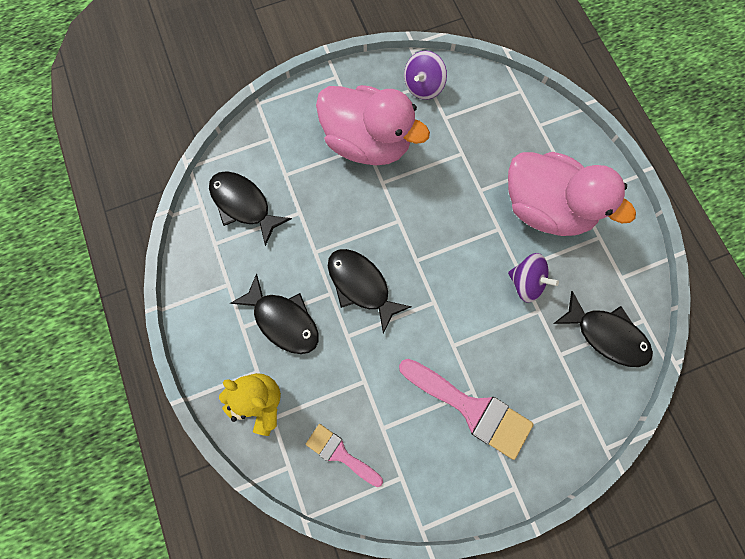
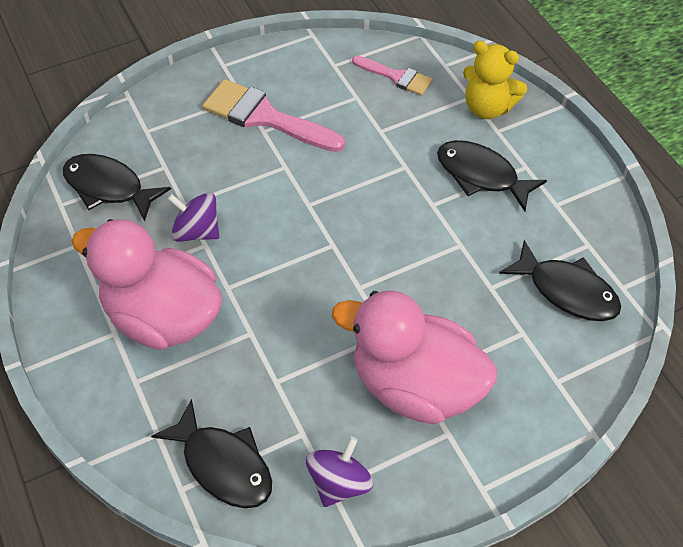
camera: 175 degrees right, 20 degrees down
black fish [328,249,412,334] -> black fish moved to [151,399,272,508]

